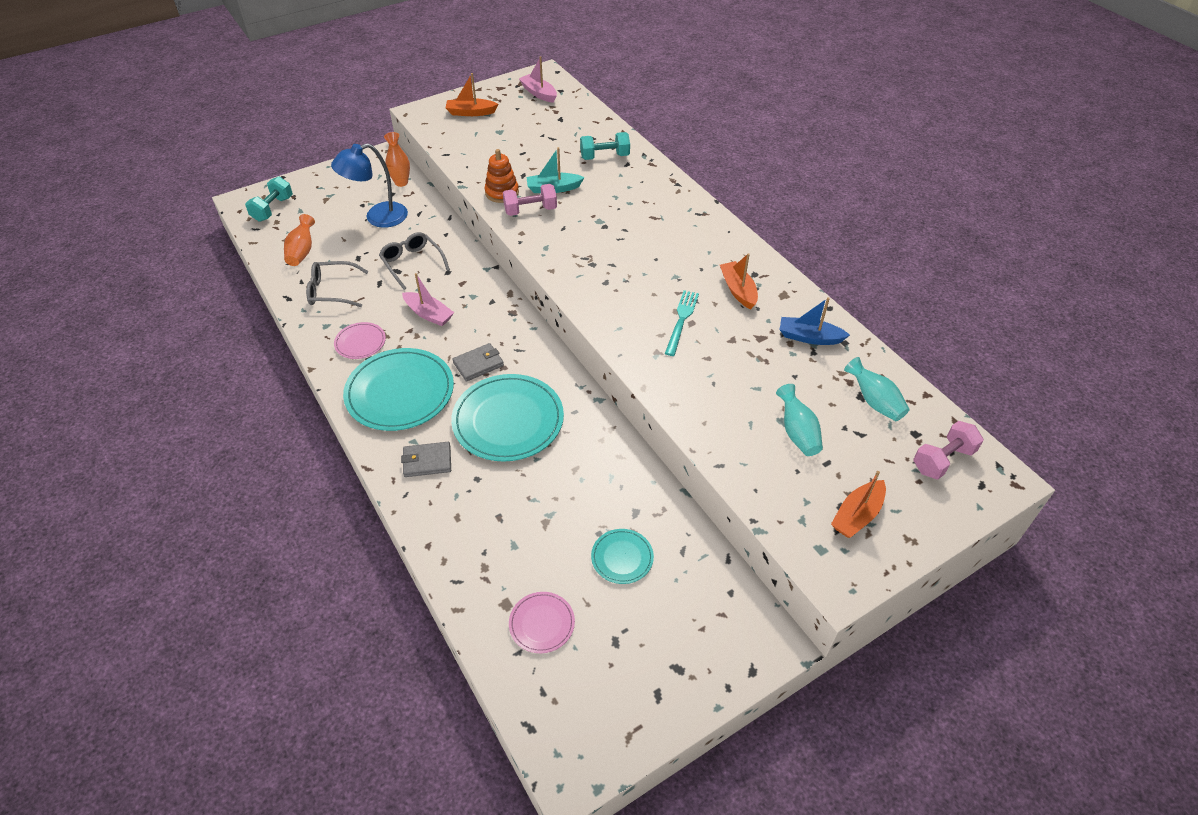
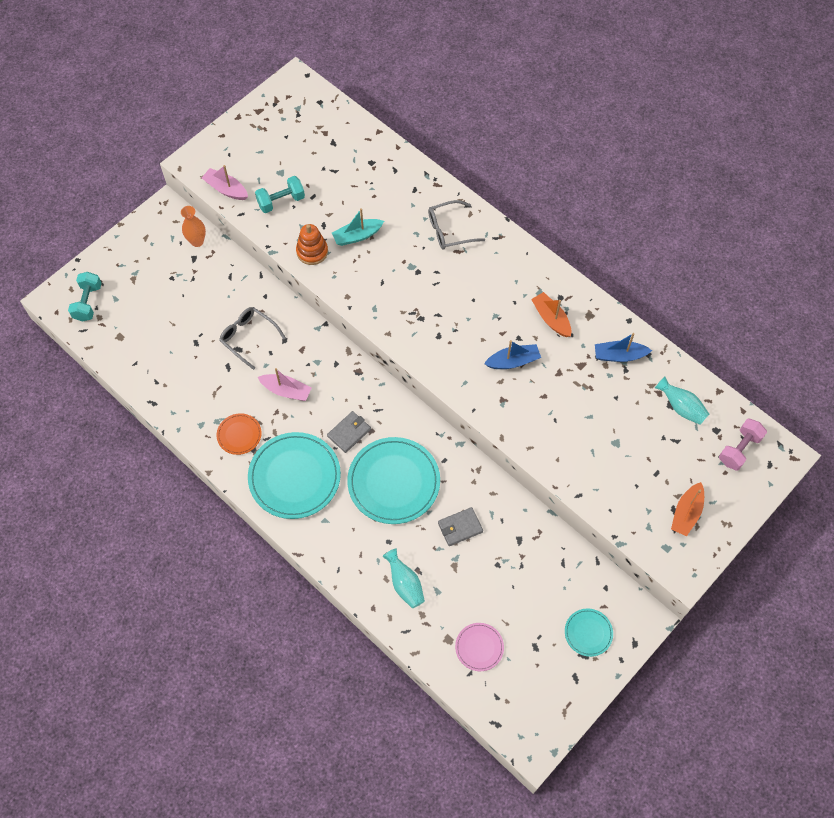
camera: 15 degrees left, 15 degrees up
orange vase [284,214,315,266] -> none
grey glasses [306,261,369,307] -> grey glasses moved to [428,200,485,249]
blue lamp [331,143,408,228] -> none
pink plate [334,322,386,359] -> orange plate [217,413,262,455]
grey wallet [401,442,451,477] -> grey wallet moved to [438,507,483,546]
orange boat [446,73,498,116] -> none
pink dumbbell [503,184,557,216] -> none
pink boat [519,56,557,103] -> pink boat moved to [202,165,248,200]
turquoise dumbbell [580,132,630,160] -> turquoise dumbbell moved to [255,176,305,213]
turquoise plate [591,529,654,584] -> turquoise plate moved to [565,608,613,657]
turquoise fork [665,290,699,356] -> blue boat [484,340,541,369]
turquoise vase [776,384,823,456] -> turquoise vase moved to [382,548,425,608]

